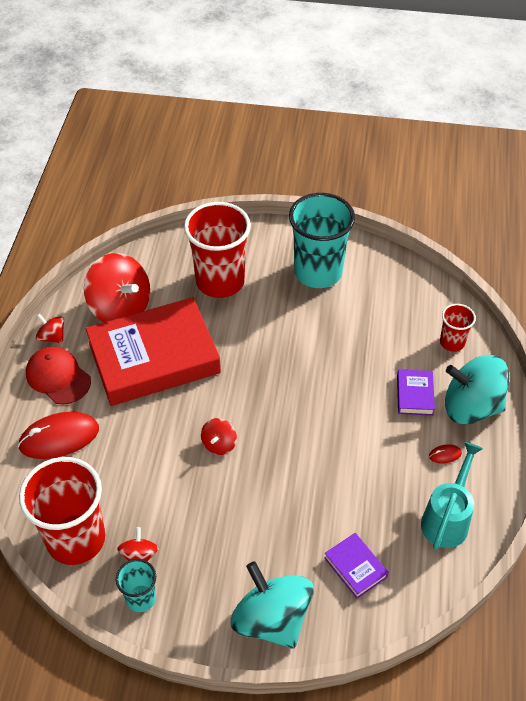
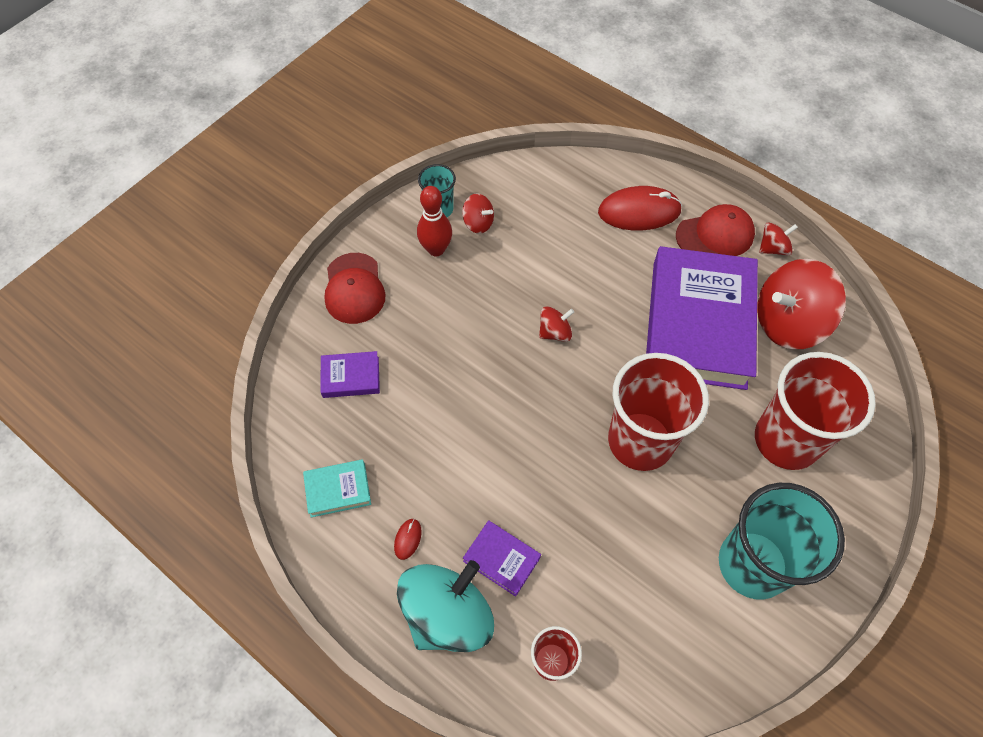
camera: 120 degrees right, 10 degrees up
red mouse [18,412,99,459] -> red mouse turned 75 degrees clockwise [598,186,682,230]
red cup [19,457,105,565] -> red cup moved to [608,353,709,471]
red book [86,297,221,406] -> purple book [646,246,758,390]
red spinning top [201,418,237,455] -> red spinning top turned 105 degrees clockwise [539,306,574,342]
turquoise spinning top [231,561,314,648] -> red cap [324,253,385,324]
turquoise watering can [421,442,483,549] -> turquoise book [303,459,371,517]
none -> red bowling pin [417,186,452,256]

